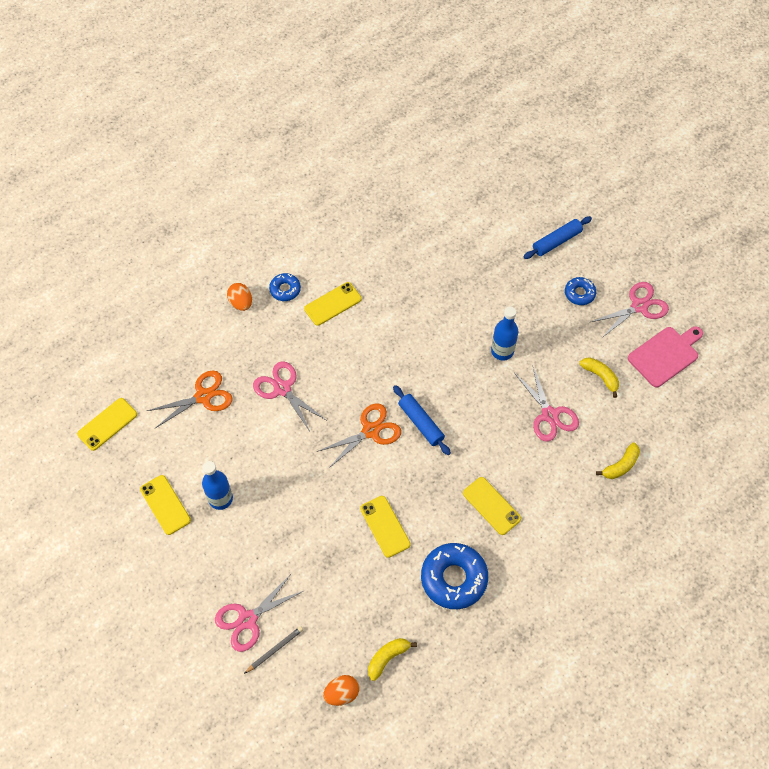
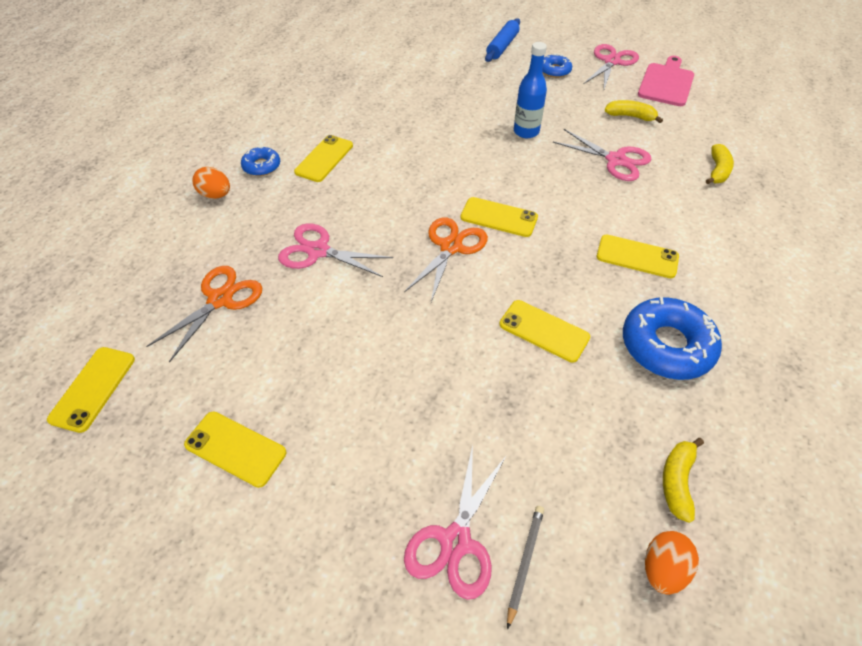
camera: 30 degrees left, 10 degrees down
blue bottle [202,461,233,510] -> none
blue rolling pin [393,385,451,455] -> yellow phone [461,197,538,237]

